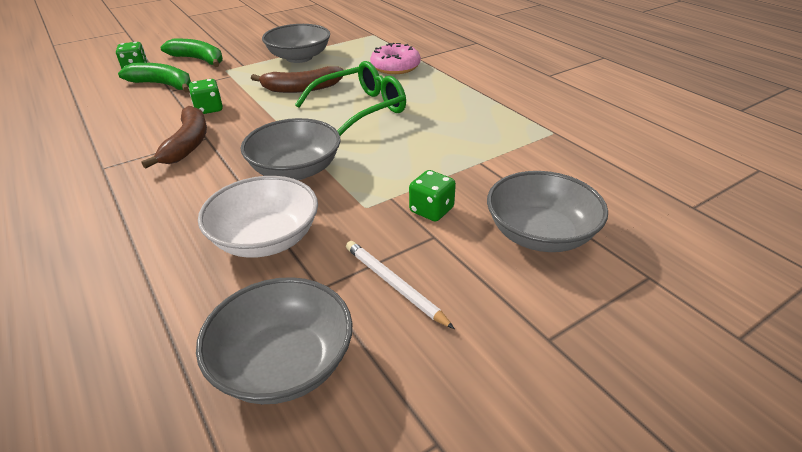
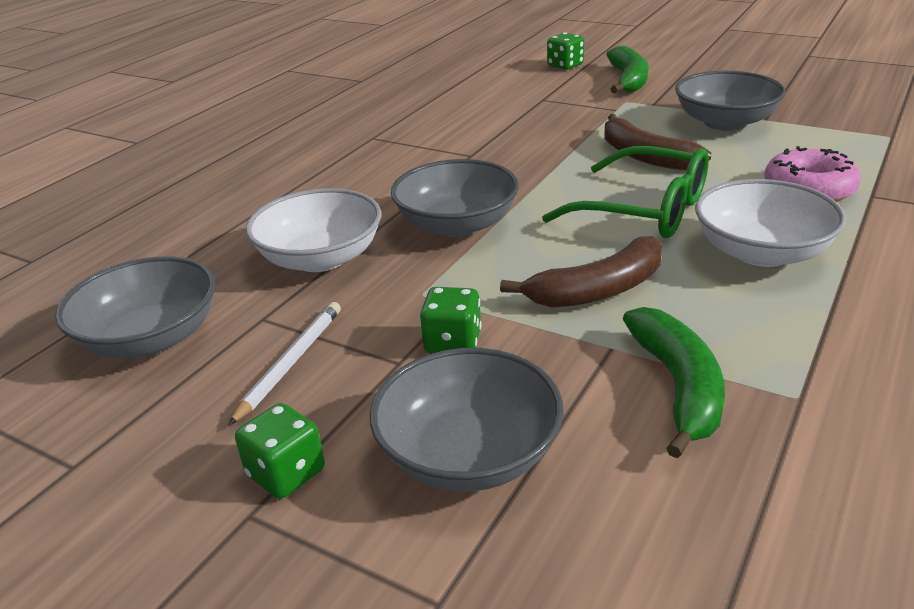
camera: 65 degrees right, 5 degrees down
green banana [118,63,191,93] -> green banana moved to [623,307,725,458]
brown banana [141,106,207,168] -> brown banana moved to [500,236,662,308]
green dice [189,79,223,114] -> green dice moved to [235,403,325,499]
none -> white bowl [695,179,846,267]

